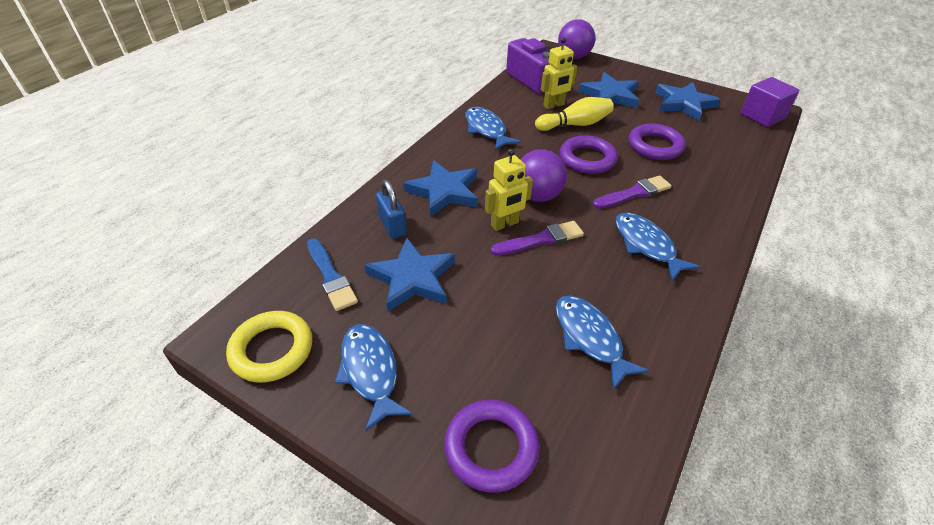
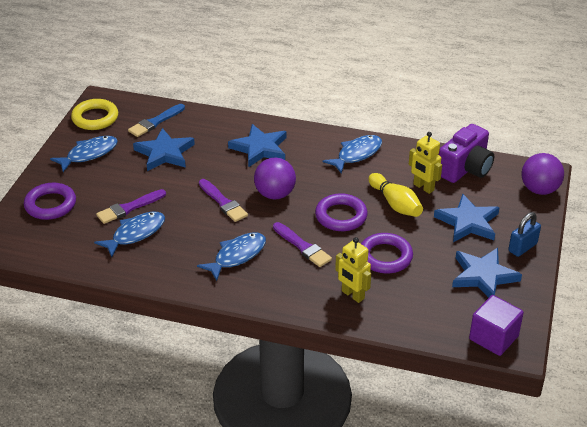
camera: 75 degrees right, 5 degrees down
blue padlock [376,179,407,239] -> blue padlock moved to [508,212,541,257]
yellow robot [485,148,533,231] -> yellow robot moved to [335,237,371,303]
none -> purple brush [96,189,166,224]

